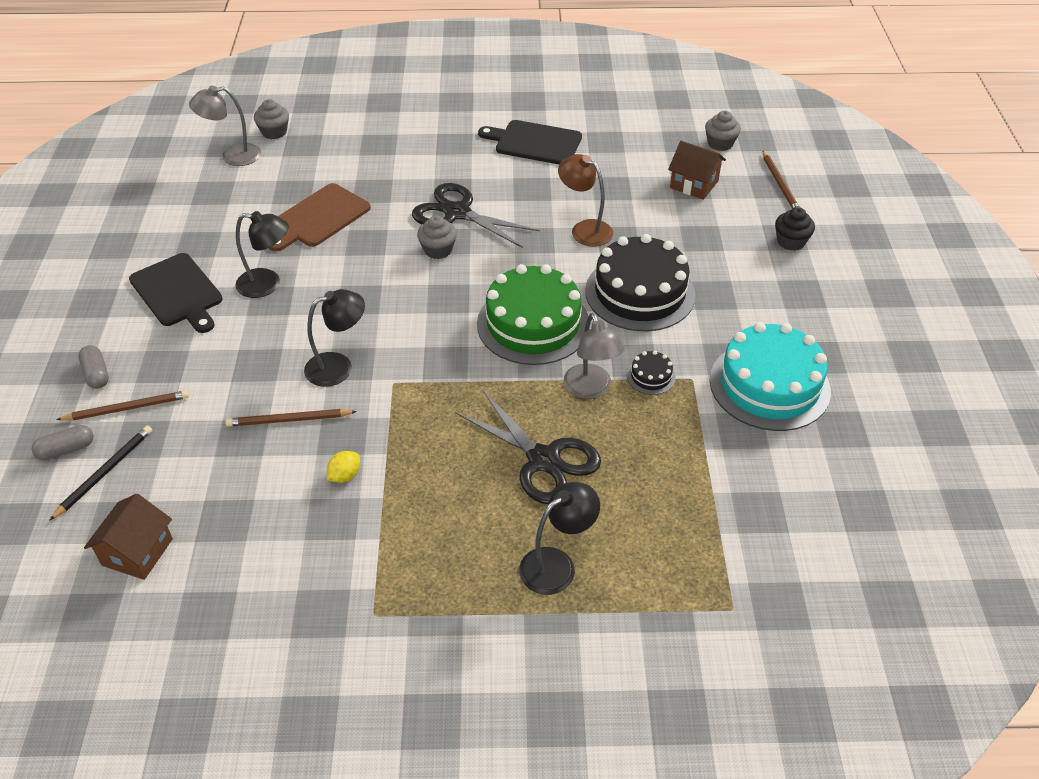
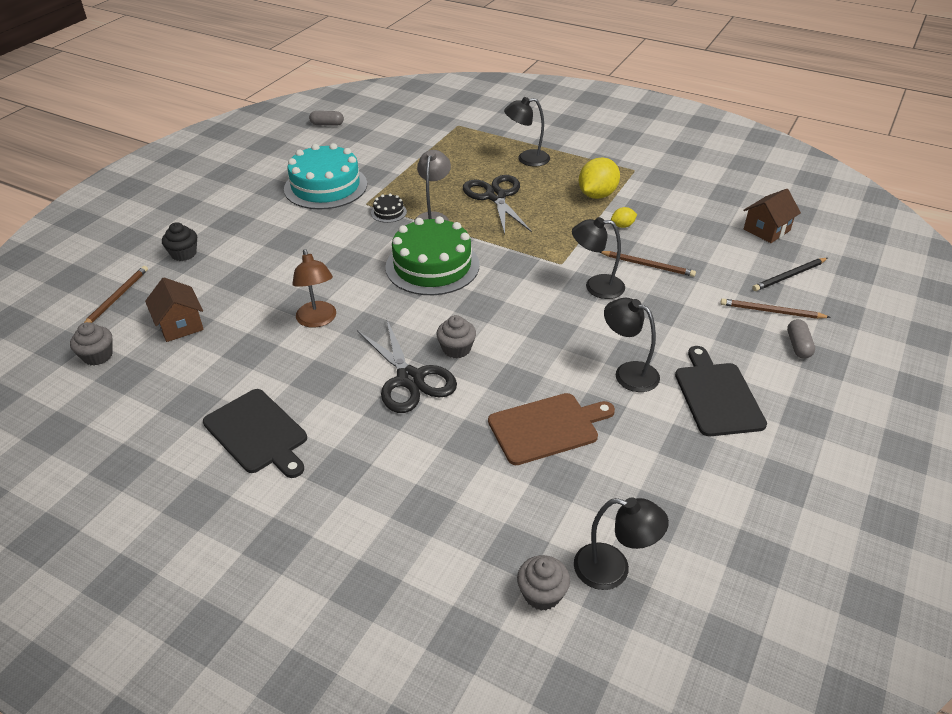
camera: 150 degrees left, 5 degrees down
grey capsule [32,425,94,461] -> grey capsule moved to [309,111,344,126]
grey lamp [189,86,261,166] -> black lamp [574,497,669,590]
black cake [585,234,696,331] -> none
none -> yellow lemon [579,157,620,199]

